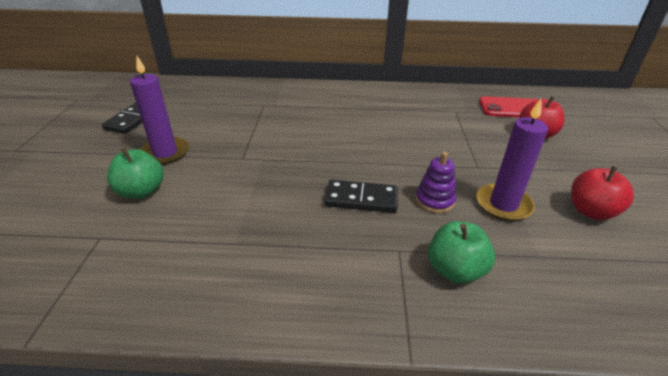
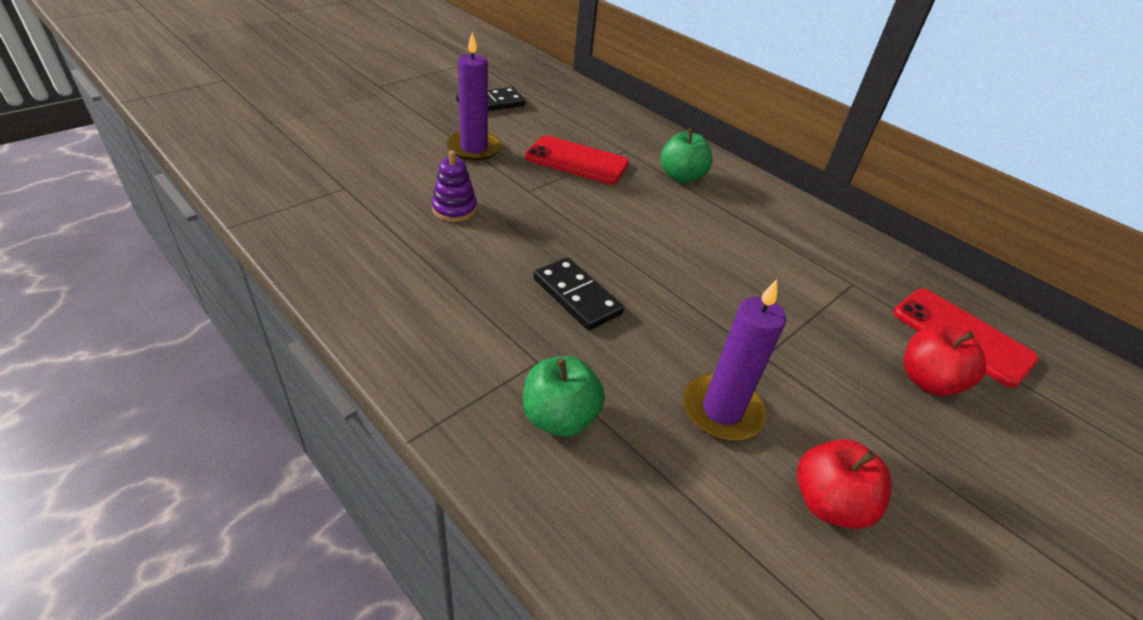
camera: 40 degrees right, 5 degrees up
green apple [107,147,164,199] -> green apple moved to [660,128,713,183]
purple stacking toy [415,152,456,213] -> purple stacking toy moved to [432,150,477,222]
none -> red phone [525,135,629,184]

